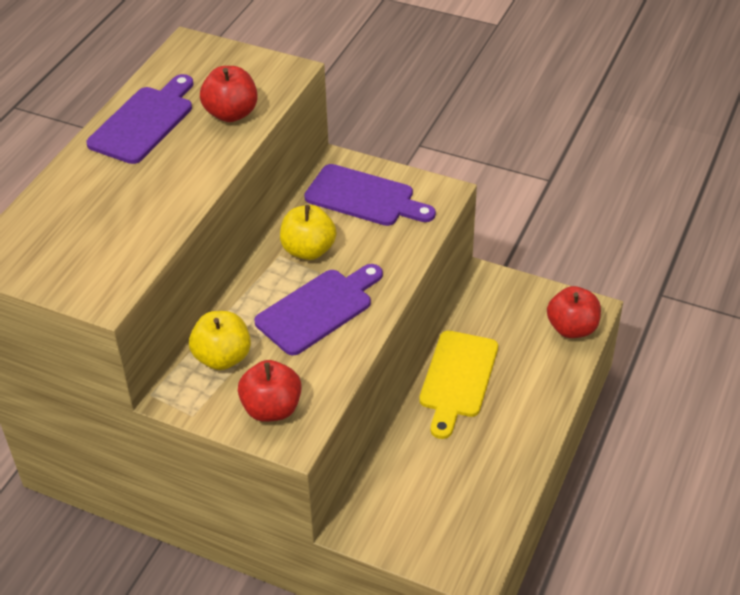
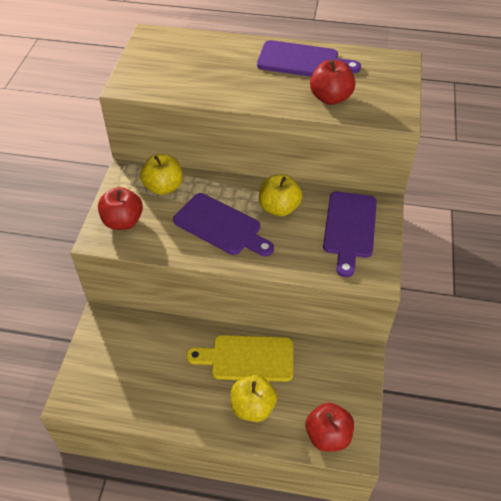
camera: 75 degrees right, 5 degrees up
none -> yellow apple [231,375,277,422]

